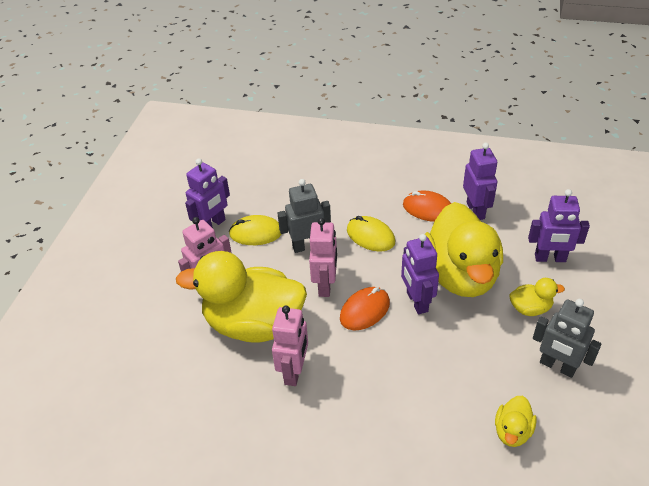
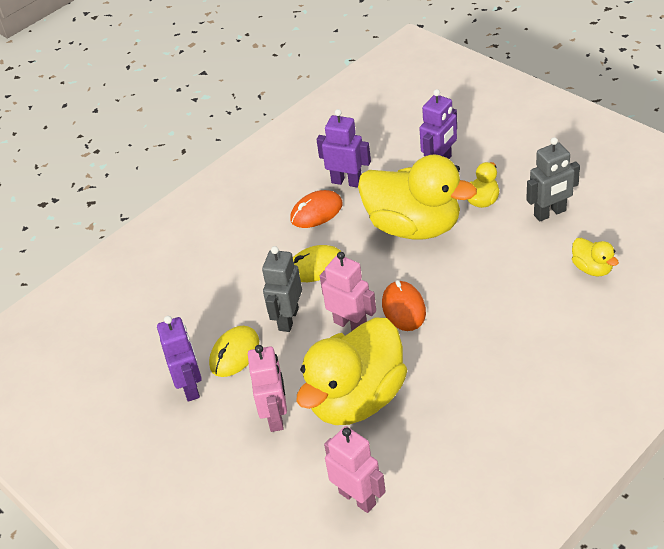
camera: 55 degrees left, 0 degrees up
pink robot [272,305,308,386] -> pink robot moved to [324,426,386,513]
purple robot [401,234,439,314] -> none

